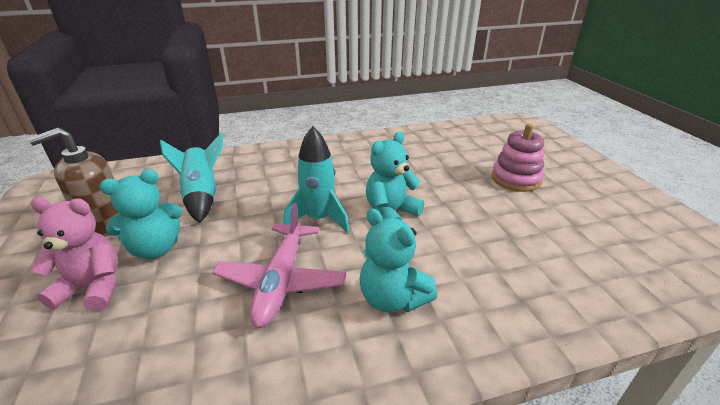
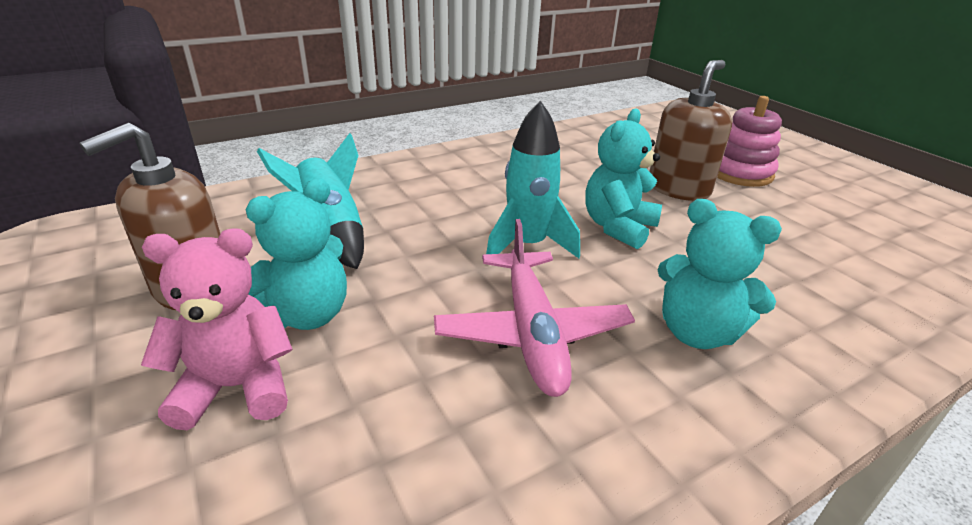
camera: 15 degrees left, 0 degrees up
none -> brown soap dispenser [649,60,732,201]

